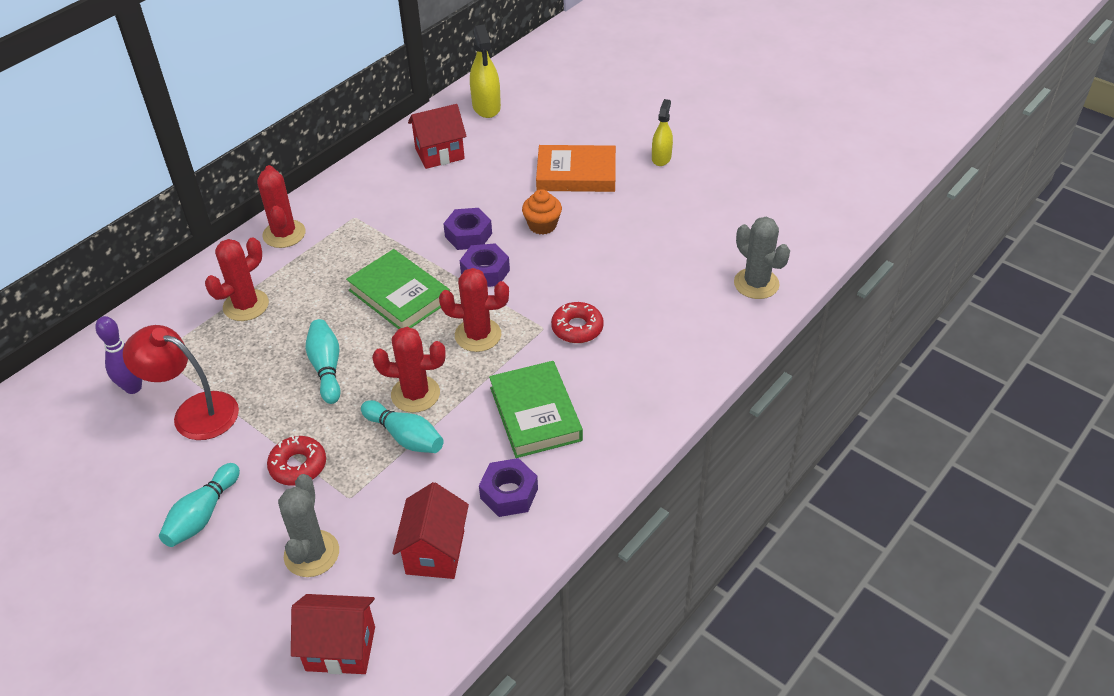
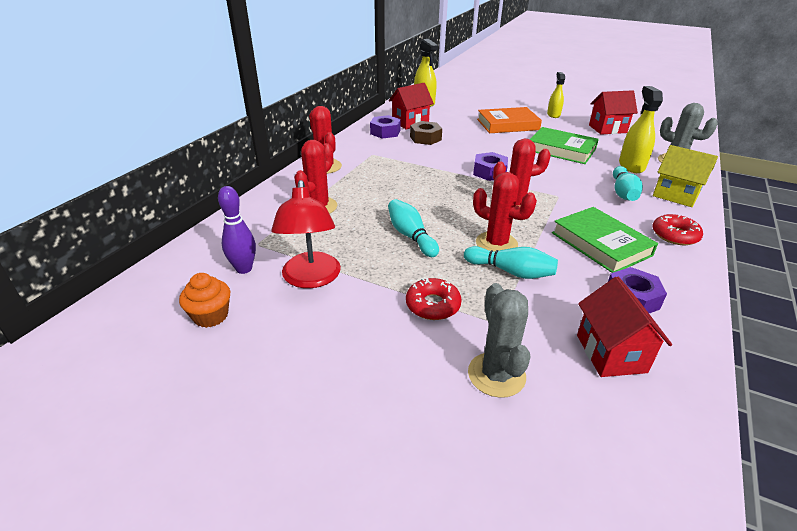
camera: 15 degrees left, 10 degrees down
red lamp [123,325,239,440] -> red lamp turned 105 degrees counterclockwise [271,180,341,288]
turquoise bowling pin [159,463,240,547] -> turquoise bowling pin moved to [613,166,643,201]
red house [291,594,375,674] -> red house moved to [589,90,638,135]
green book [346,249,450,329] -> green book moved to [529,127,599,164]
red cactus [372,327,446,413] -> red cactus turned 45 degrees clockwise [473,172,537,251]
purple nut [443,208,492,250] -> purple nut moved to [370,115,401,139]
orange cupcake [522,189,562,235] -> orange cupcake moved to [179,273,230,328]
red donut [551,302,604,343] -> red donut moved to [653,214,703,245]
none -> brown nut [410,121,442,145]
none -> yellow spray bottle [619,86,663,173]
none -> yellow house [653,145,718,207]

